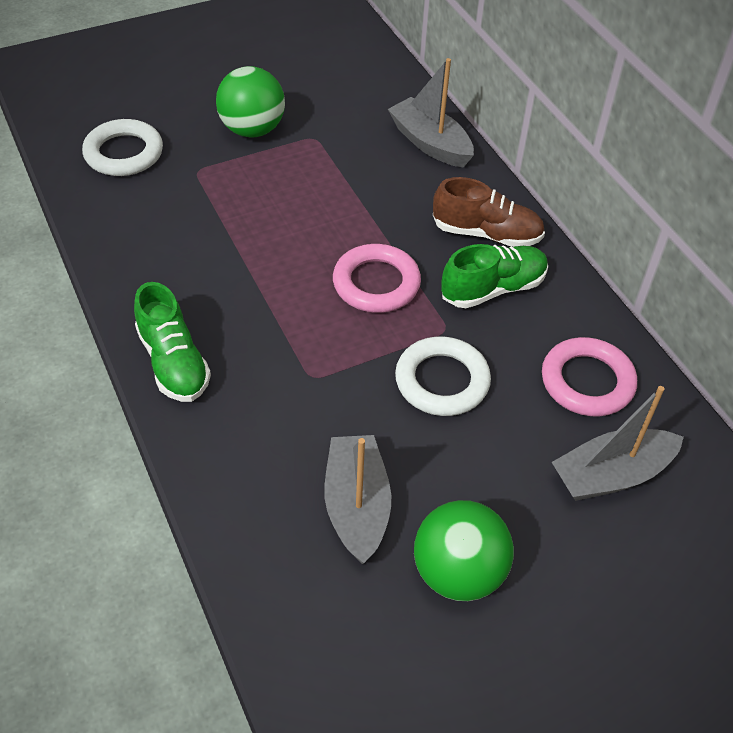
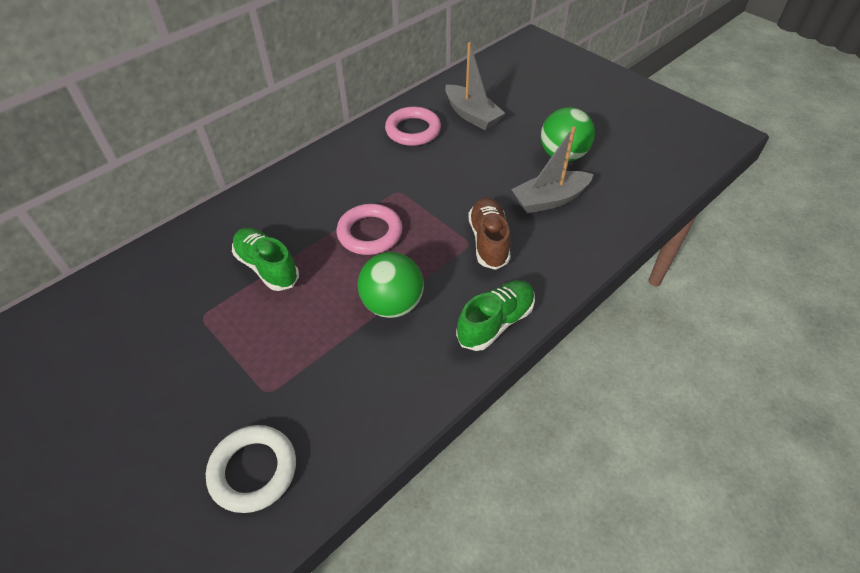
camera: 105 degrees left, 0 degrees up
green ball [216,66,285,138] -> green ball moved to [358,252,424,318]
grey boat [388,58,474,168] -> none
white ring [395,337,491,416] -> none
brown shoe [433,177,545,247] -> brown shoe moved to [468,197,511,270]
green shoe [441,244,548,308] -> green shoe moved to [232,228,299,291]

